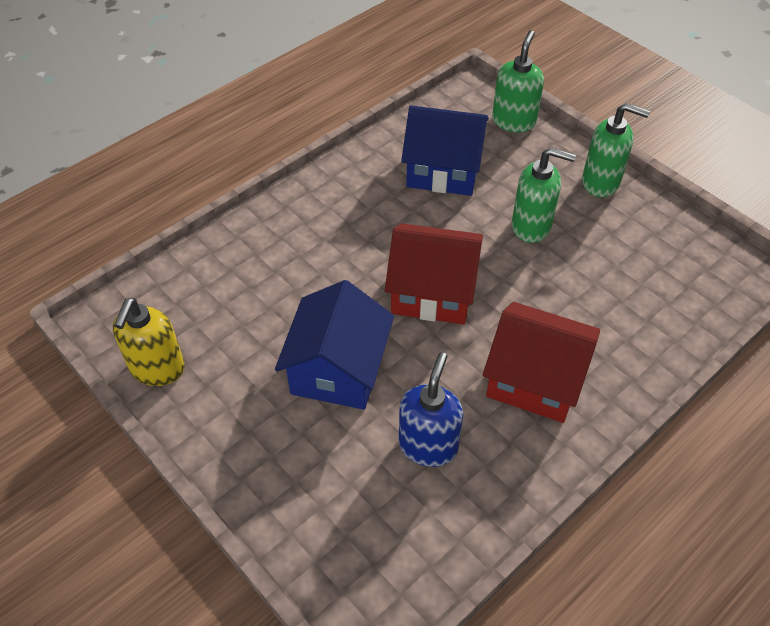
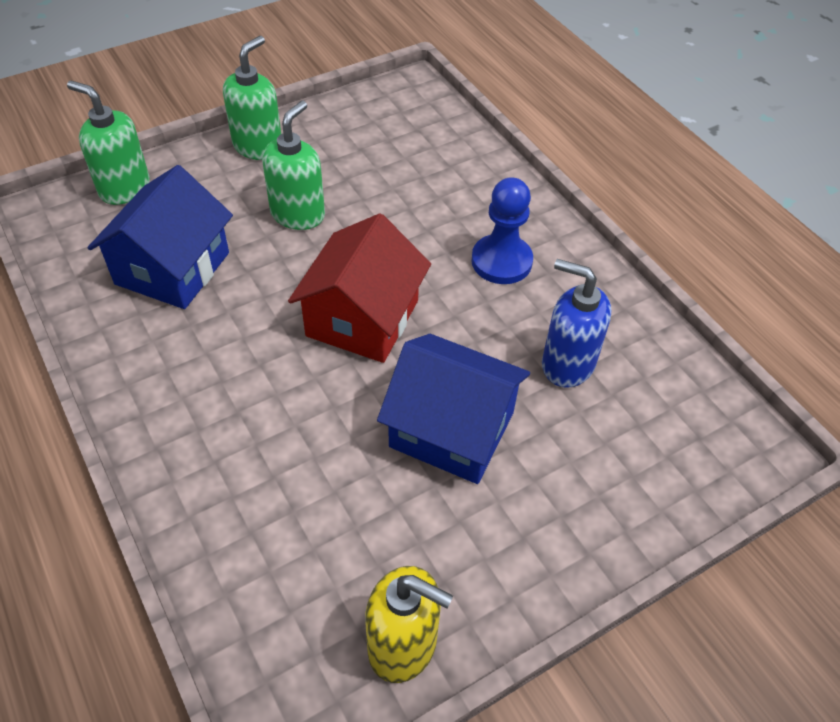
camera: 80 degrees left, 0 degrees up
red house [483,302,600,423] -> blue pawn [471,177,533,284]

